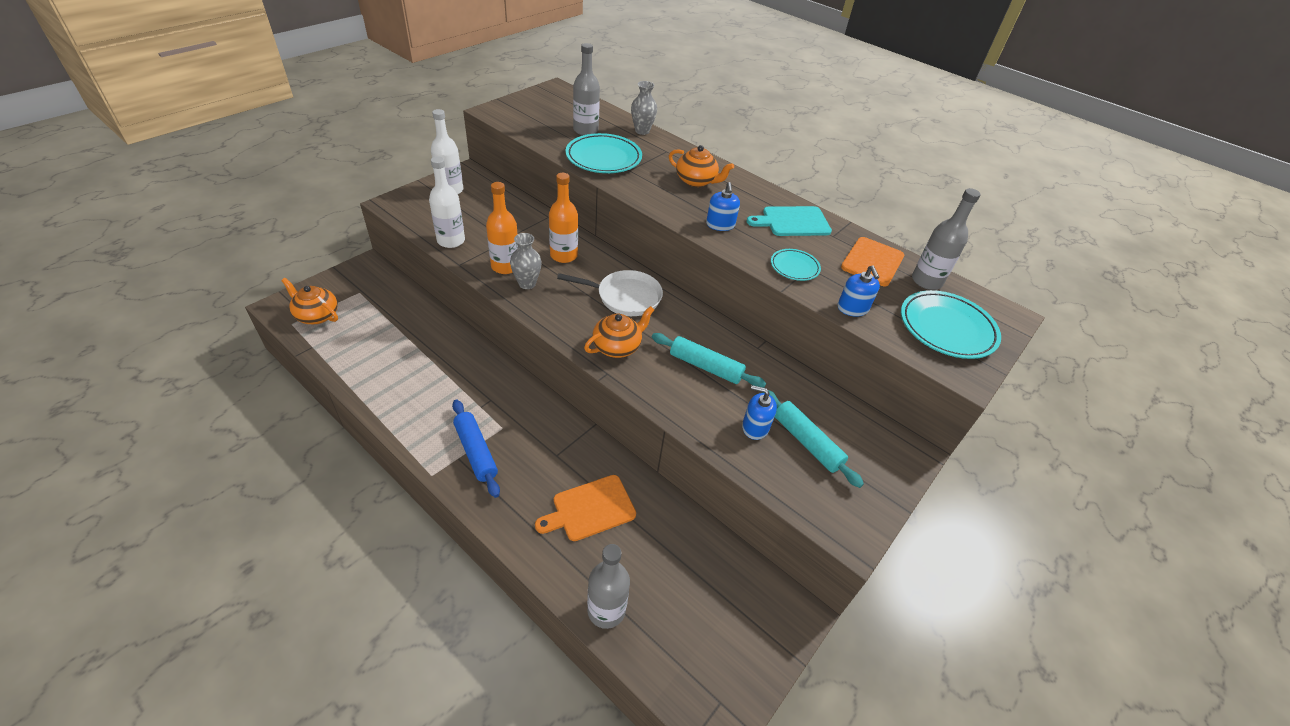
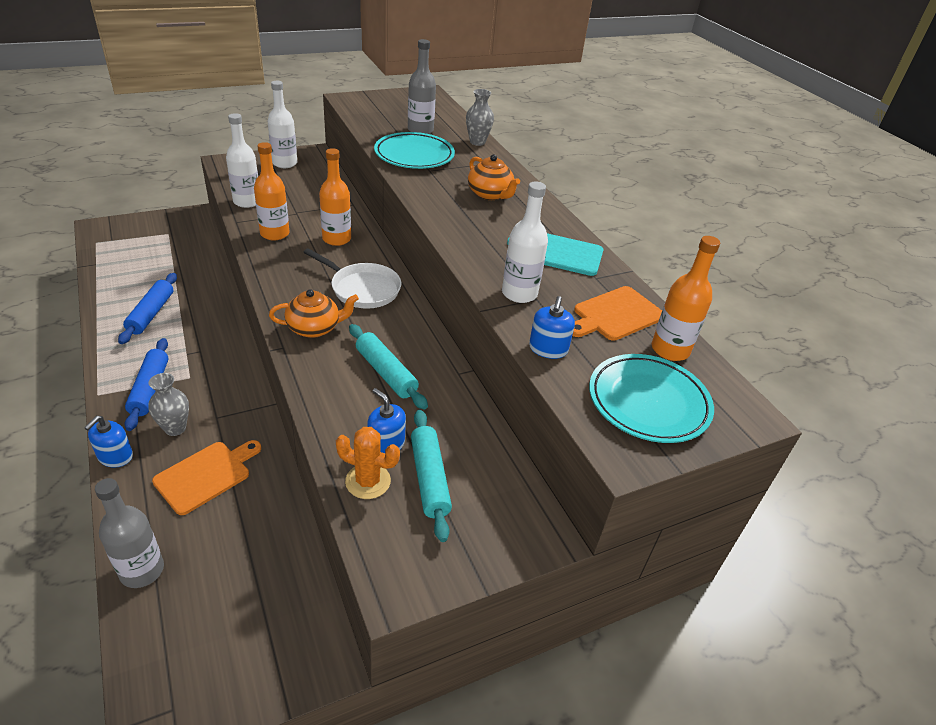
camera: 25 degrees right, 5 degrees down
orange teapot [281,278,338,324] -> none
grey vase [510,233,542,289] -> grey vase moved to [149,373,189,436]
orange cutting board [535,475,636,541] -> orange cutting board turned 135 degrees clockwise [152,440,261,515]
blue soap dispenser [706,182,740,231] -> blue soap dispenser moved to [84,416,133,468]
turquoise plate [771,249,821,281] -> white bottle [502,181,548,303]
grey bottle [912,188,981,290] -> orange bottle [652,236,720,361]
none -> blue rolling pin [118,273,177,344]
none -> orange cactus [336,427,400,499]

